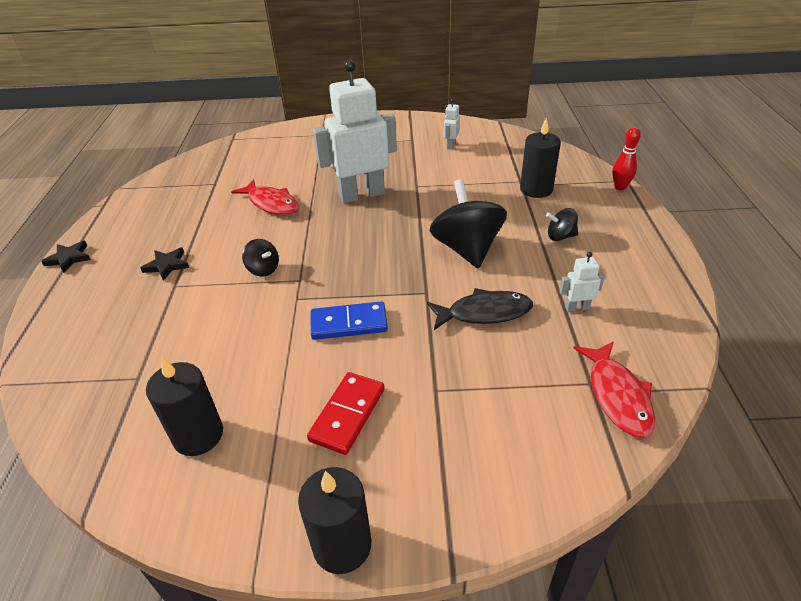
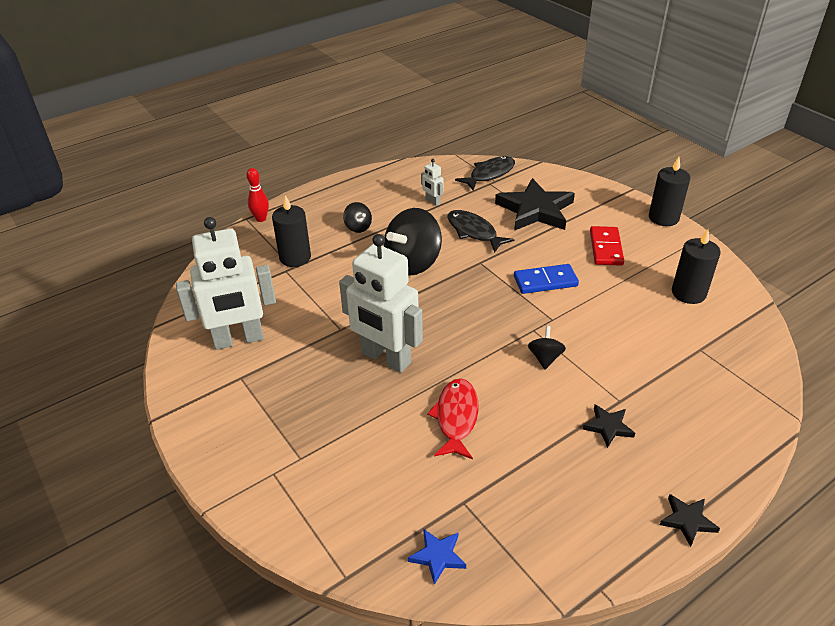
camera: 125 degrees left, 0 degrees up
red domino [307,372,385,455] -> red domino turned 75 degrees counterclockwise [590,226,624,266]
blue domino [311,301,388,340] -> blue domino turned 60 degrees counterclockwise [514,264,579,294]
white robot [444,99,460,150] -> white robot [176,217,276,350], size x2.45
red fish [574,341,655,438] -> black fish [455,156,515,190]
none -> blue star [408,528,466,585]
none -> black star [495,178,575,231]

